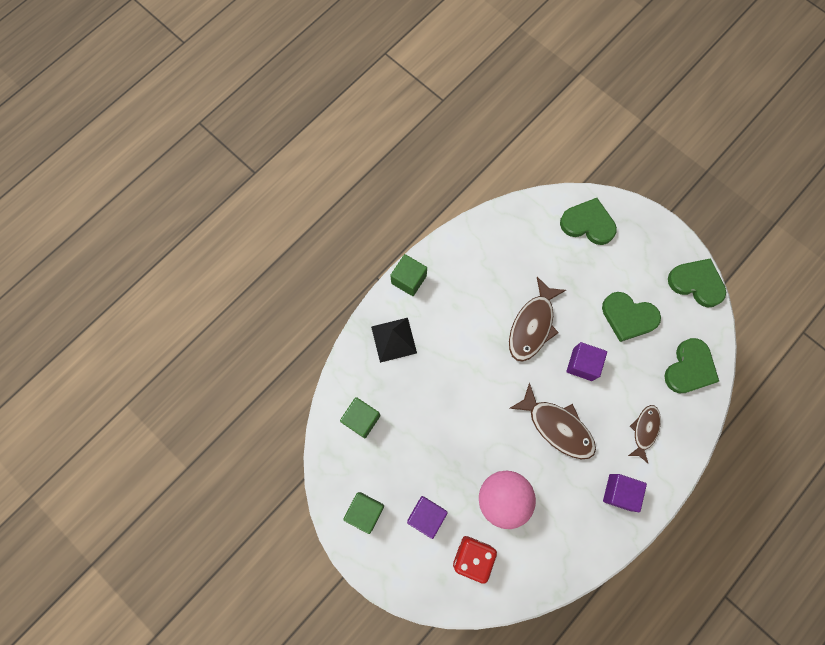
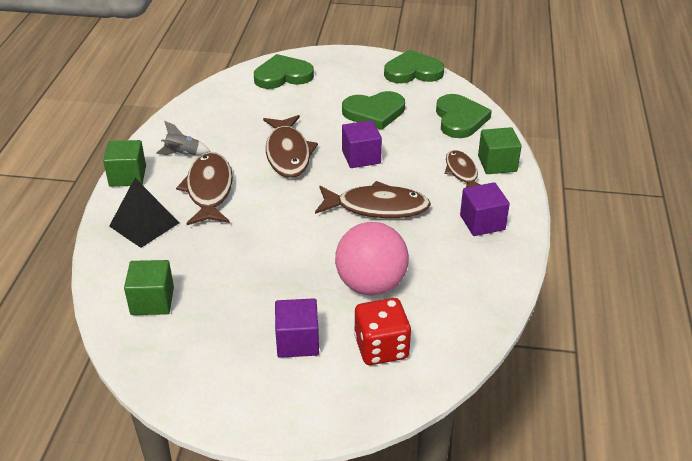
camera: 35 degrees left, 35 degrees down
green cube [343,492,384,534] -> green cube moved to [478,127,522,174]
none -> grey rocket [156,121,211,155]
none -> brown fish [176,152,233,225]

